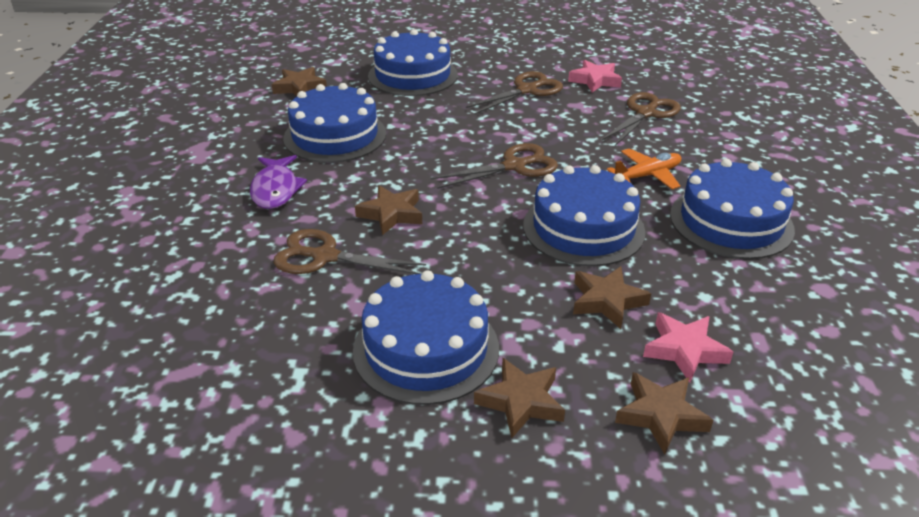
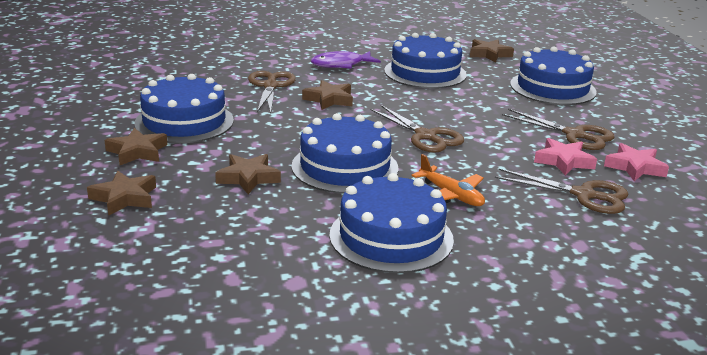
camera: 75 degrees right, 10 degrees down
pink star [643,312,733,383] -> pink star moved to [534,138,597,176]

